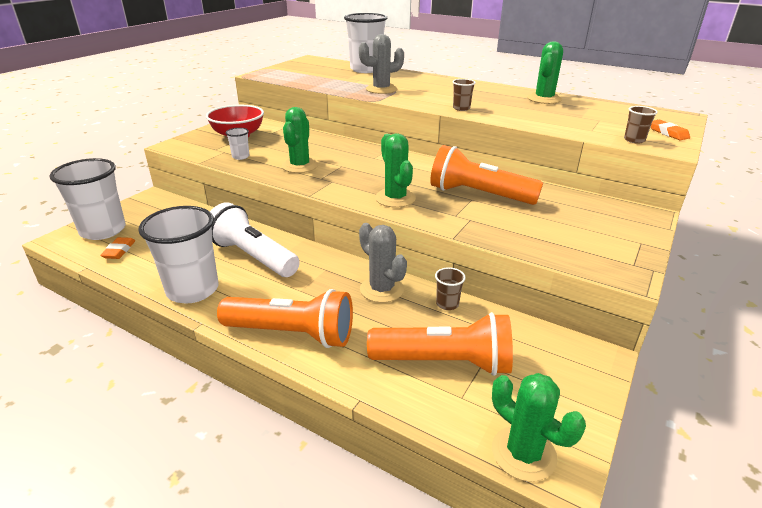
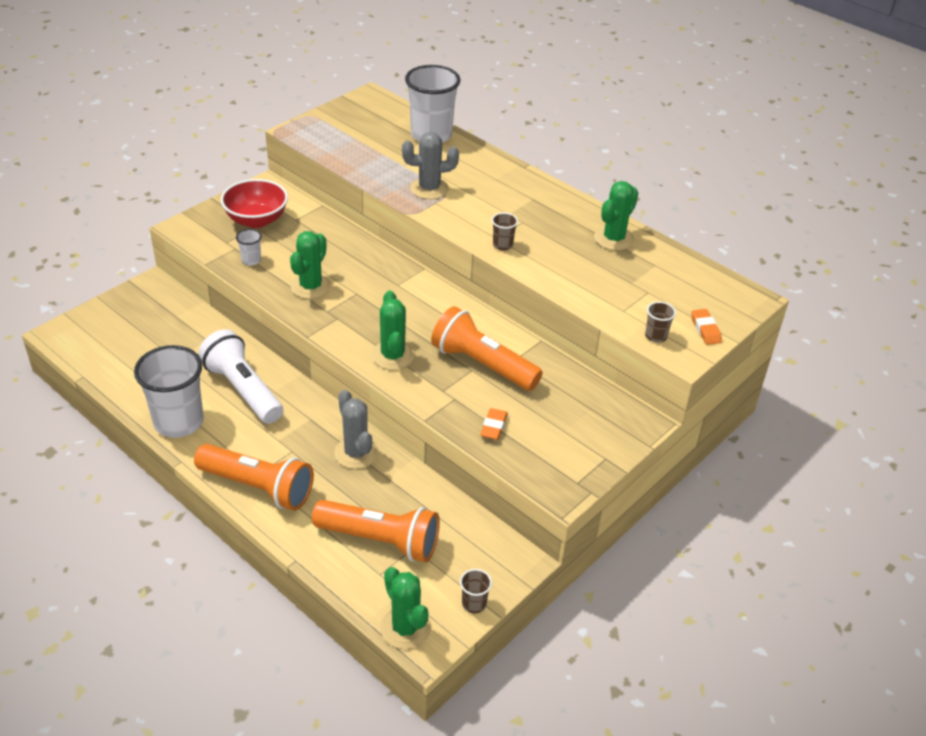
camera: 10 degrees right, 10 degrees up
white cup [49,158,125,240] -> none
orange eraser [100,237,135,259] -> orange eraser moved to [480,408,508,440]
brown cup [435,267,466,310] -> brown cup moved to [460,569,492,614]

